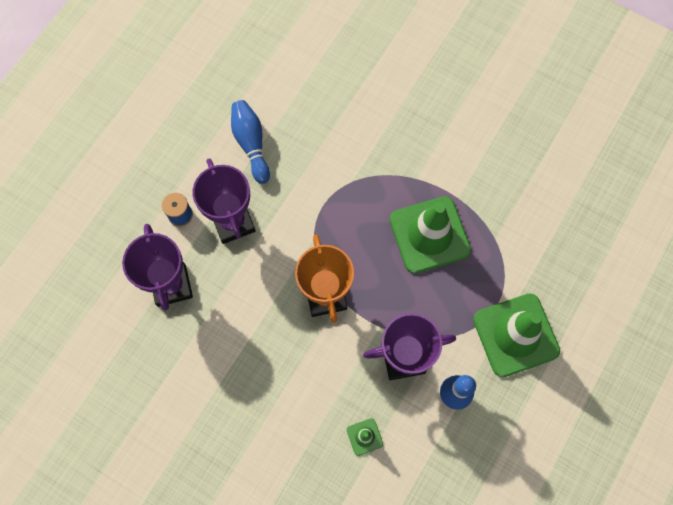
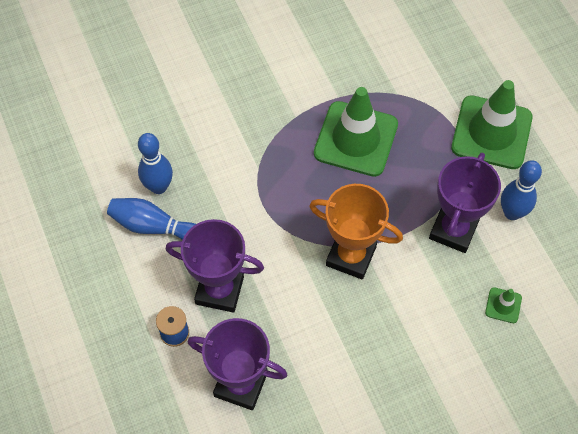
camera: 55 degrees left, 10 degrees down
none -> blue bowling pin [138,133,173,194]

